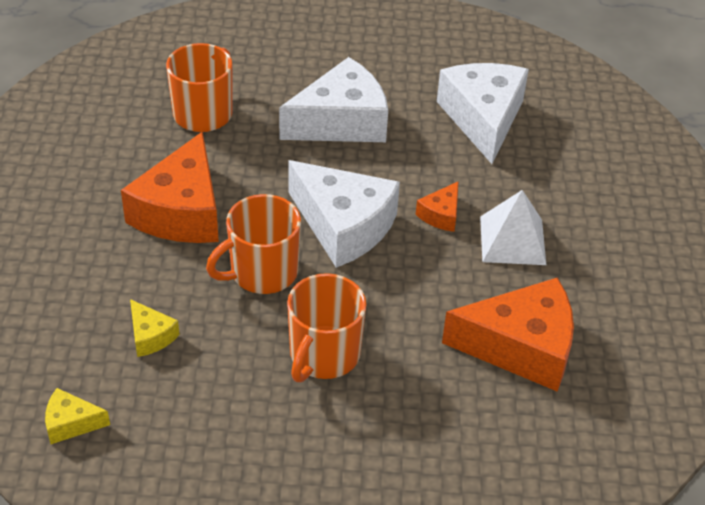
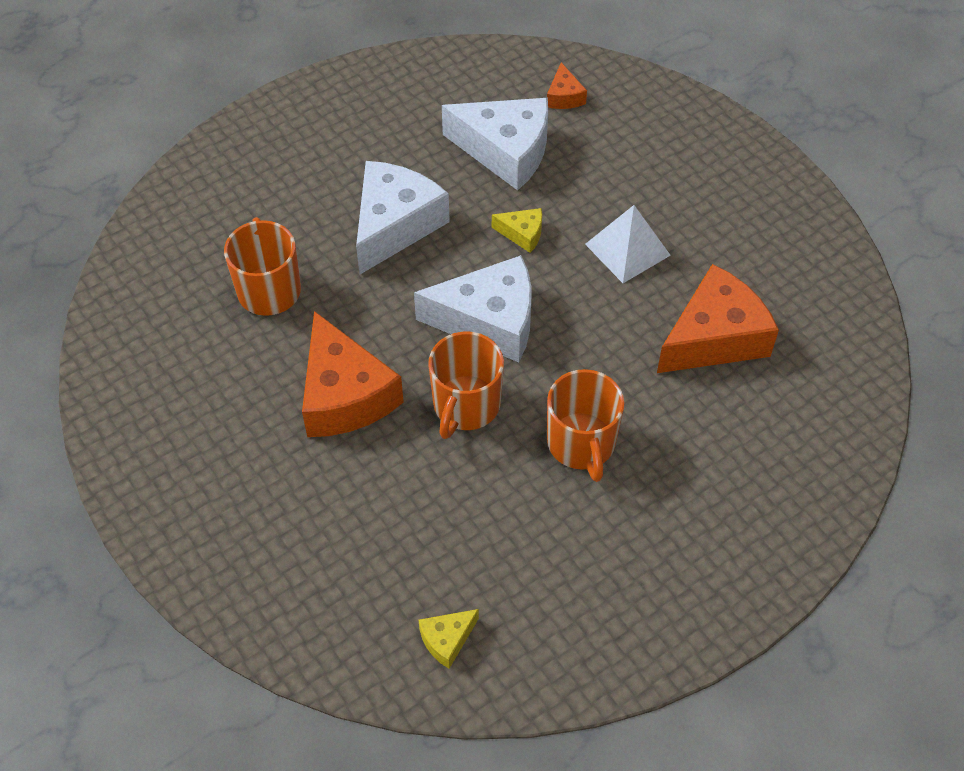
camera: 35 degrees left, 10 degrees up
yellow cheese [130,299,180,357] -> yellow cheese moved to [492,208,542,253]
orange cheese [416,182,458,232] -> orange cheese moved to [547,62,587,109]
white cheese [437,63,529,164] -> white cheese turned 150 degrees clockwise [442,98,548,190]

